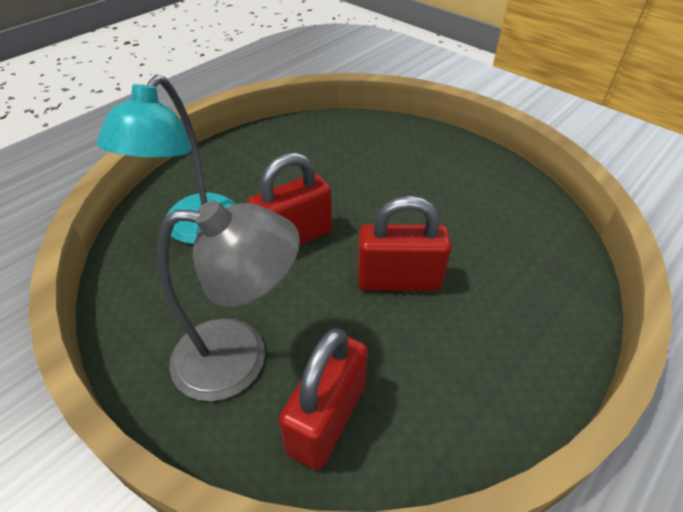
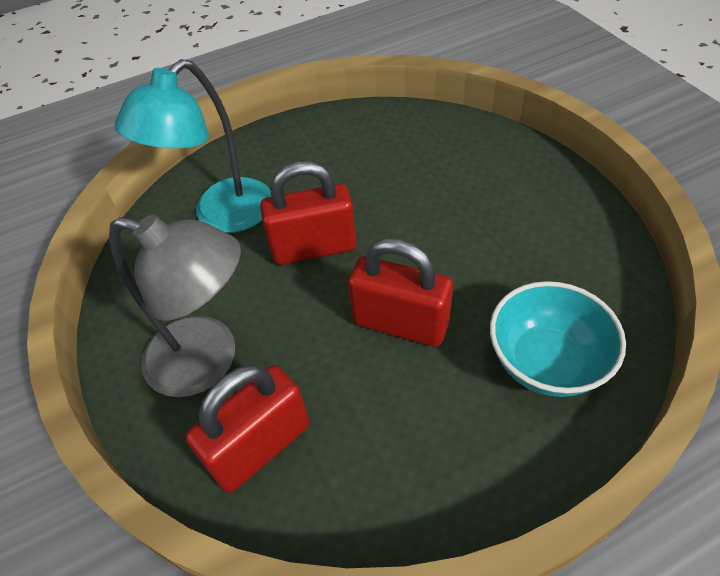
camera: 25 degrees right, 5 degrees up
none -> turquoise bowl [490,281,626,397]

